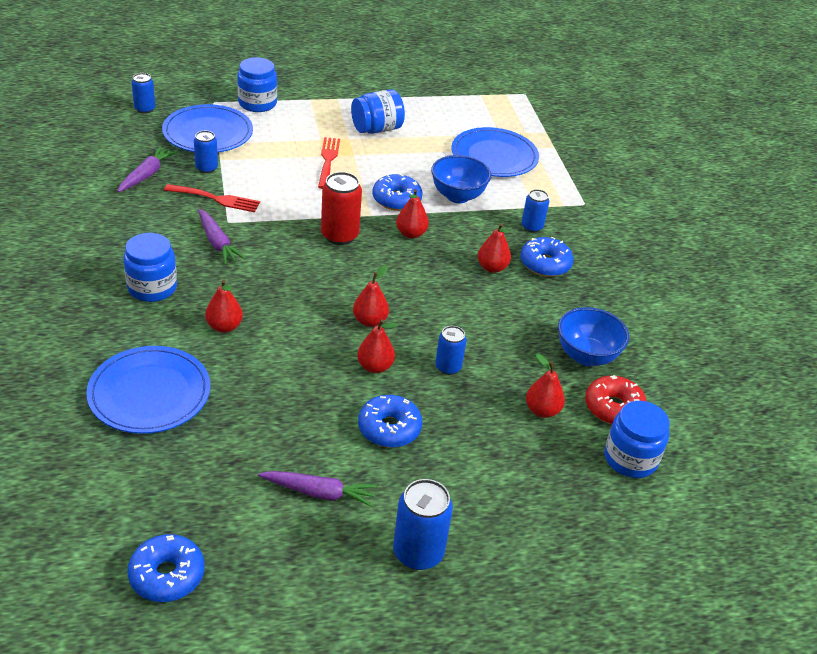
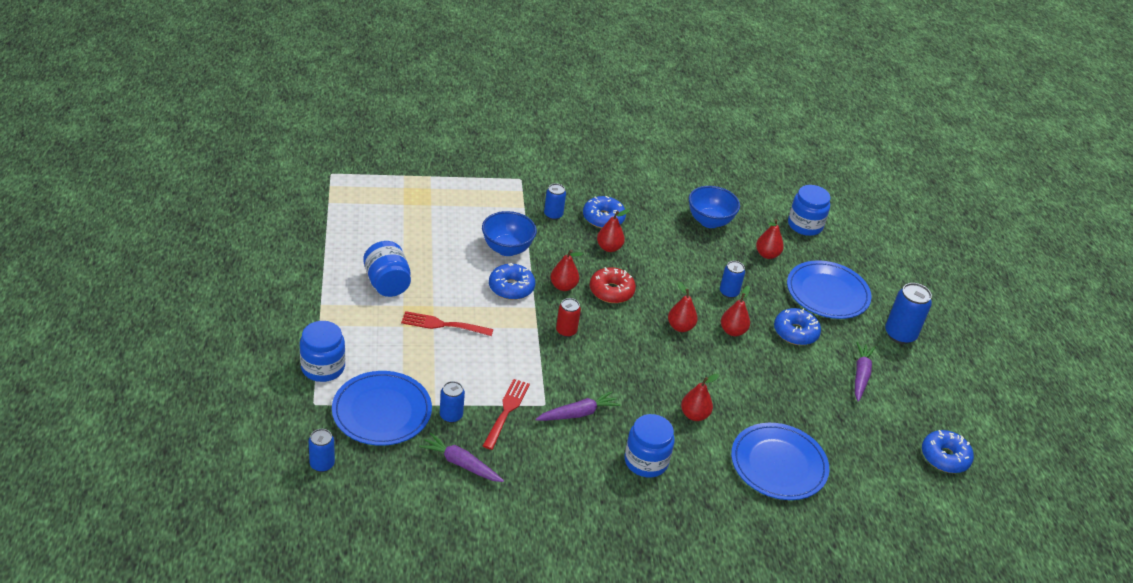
camera: 85 degrees left, 0 degrees up
red can [321,172,362,245] -> red can [556,298,581,337], size x0.62
blue plate [452,127,539,177] -> blue plate moved to [787,260,872,319]
red donut [585,375,646,424] -> red donut moved to [590,267,636,303]

